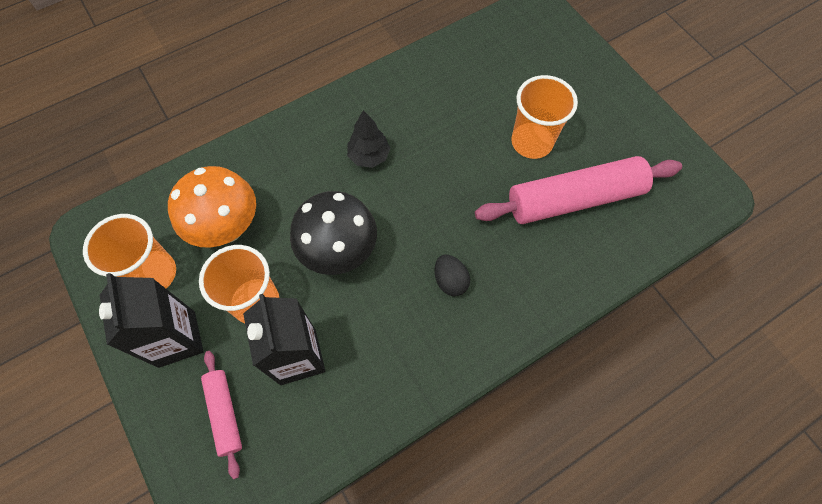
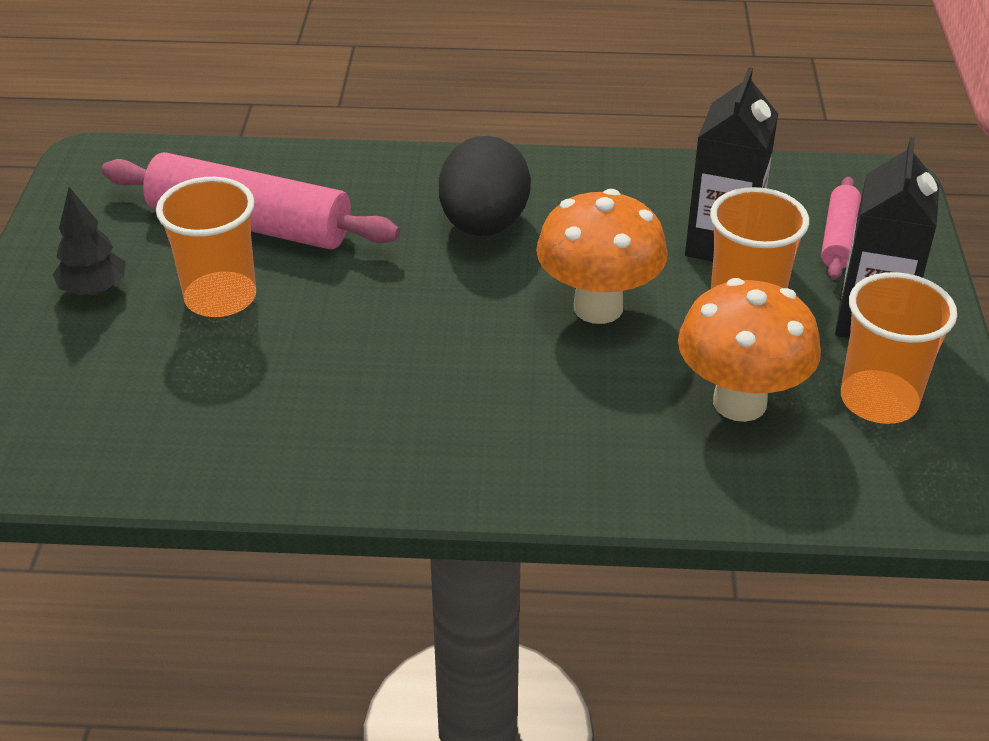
camera: 145 degrees left, 25 degrees down
black mushroom [290,191,377,275] -> orange mushroom [536,189,668,324]
black tree [347,110,390,168] -> black tree moved to [53,187,126,295]
black egg [434,255,470,296] -> black egg [439,136,531,236], size x1.95

